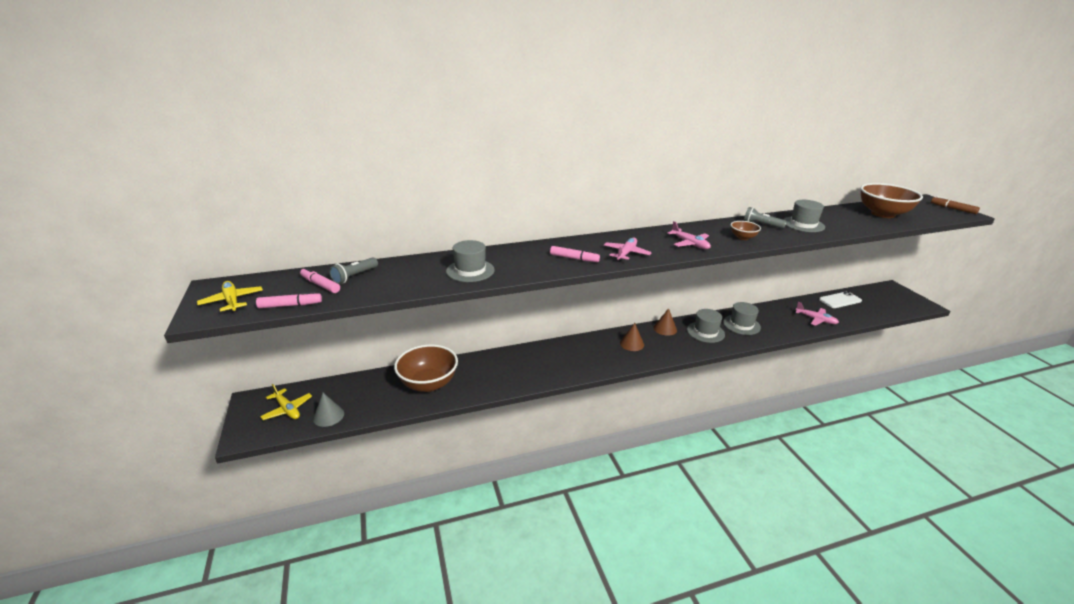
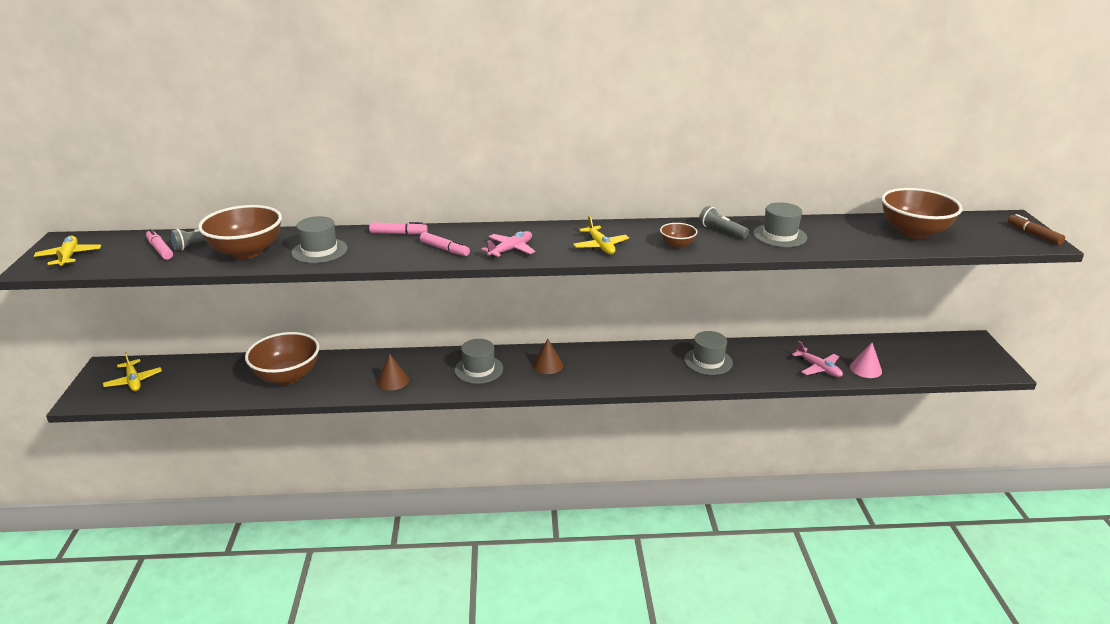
camera: 15 degrees right, 0 degrees up
pink marker [256,292,322,308] -> pink marker moved to [369,222,428,234]
grey cone [313,393,344,427] -> none
brown cone [654,308,677,336] -> brown cone moved to [377,354,409,390]
pink plane [667,221,711,249] -> yellow plane [573,216,629,254]
grey hat [687,309,725,343] -> grey hat moved to [454,339,503,384]
white phone [819,291,862,308] -> none
none -> brown bowl [198,205,282,259]
none -> pink cone [850,343,882,378]

